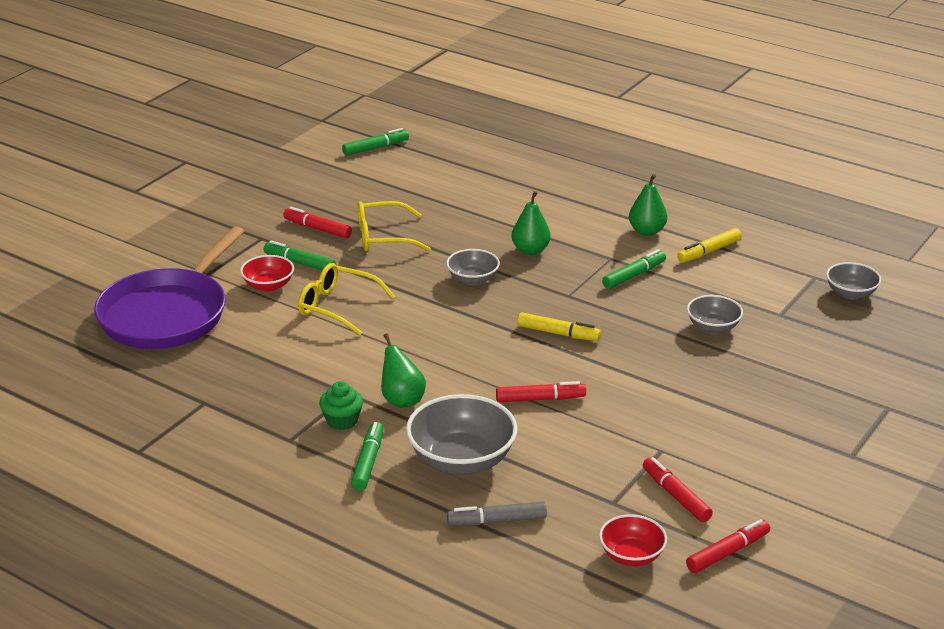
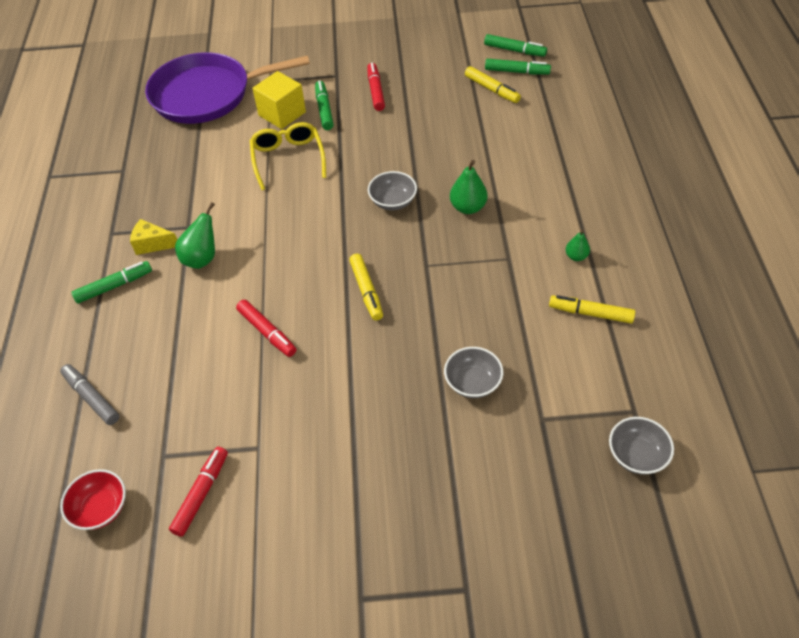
camera: 55 degrees right, 20 degrees up
red bowl [240,255,294,292] -> yellow cube [252,71,306,129]
green cupcake [319,381,363,430] -> yellow cheese [130,219,177,255]
yellow glasses [358,201,431,252] -> none
grey bowl [406,394,518,475] -> none
green marker [602,249,666,289] -> green marker moved to [485,59,551,74]
green pear [629,174,667,236] -> green pear [566,230,590,261], size x0.60
red marker [686,519,770,573] -> none
none -> yellow marker [465,66,521,103]

